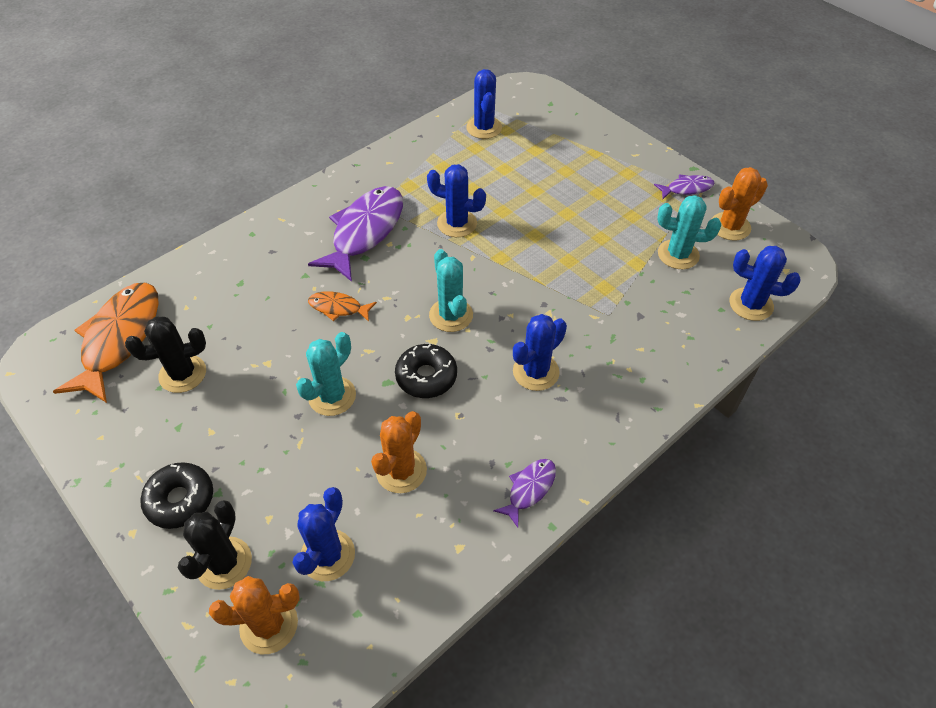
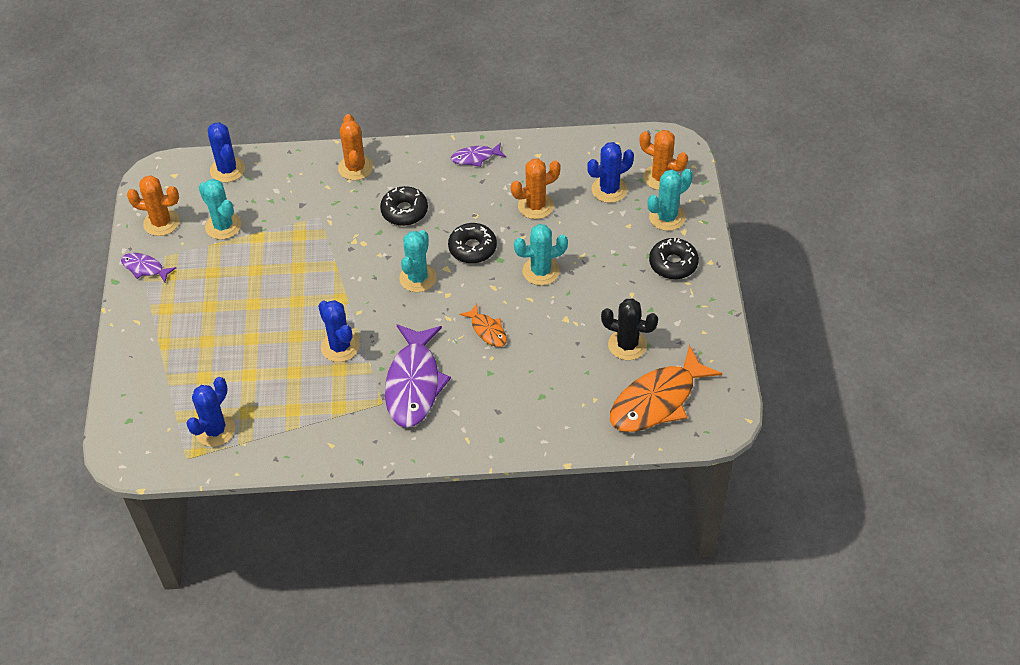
camera: 140 degrees left, 0 degrees up
black cactus [178,500,252,590] -> turquoise cactus [648,169,693,231]
purple fish [308,186,403,282] -> purple fish turned 60 degrees counterclockwise [385,324,451,428]
blue cactus [513,314,567,391] -> black donut [380,186,428,226]
none -> orange cactus [338,114,373,180]

